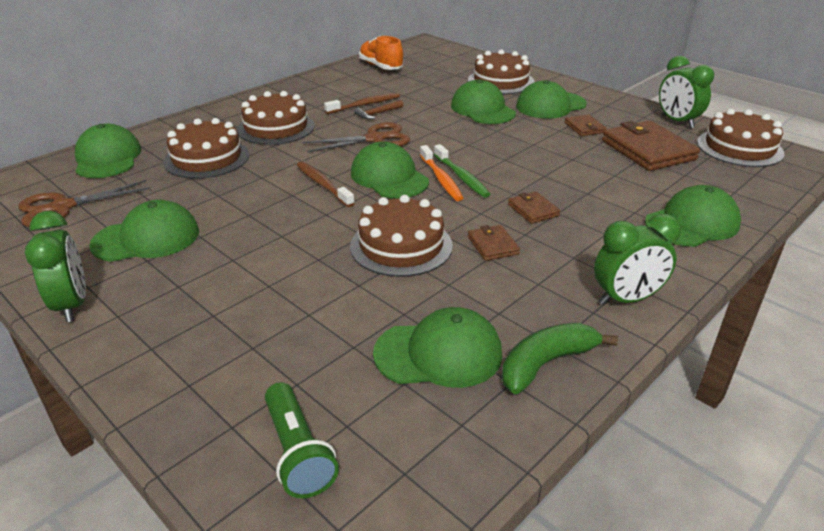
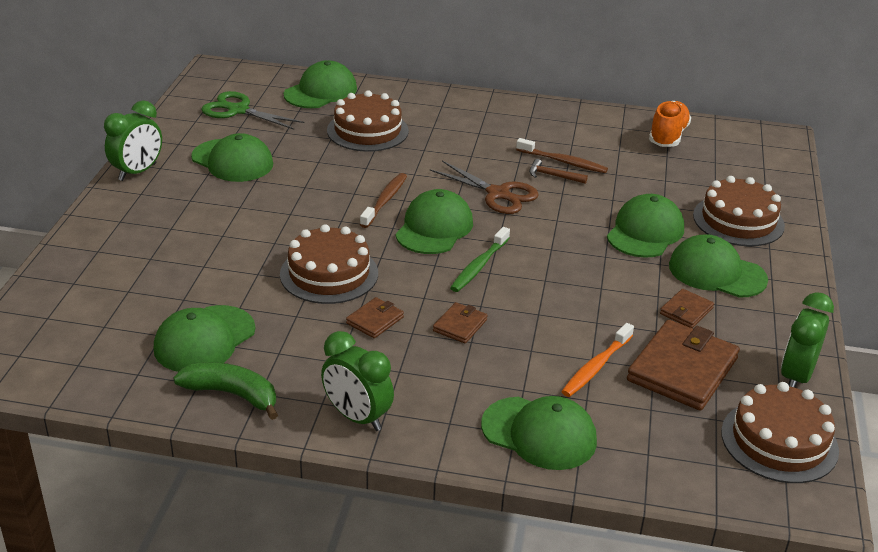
camera: 55 degrees right, 0 degrees up
brown scissors [18,180,151,227] -> green scissors [201,91,304,130]
brown cake [237,91,315,145] -> none
green flashlight [265,382,339,498] -> none
green cap [373,307,502,388] -> green cap turned 75 degrees clockwise [154,305,255,372]
orange toothbrush [420,145,463,201] -> orange toothbrush moved to [561,323,634,397]

